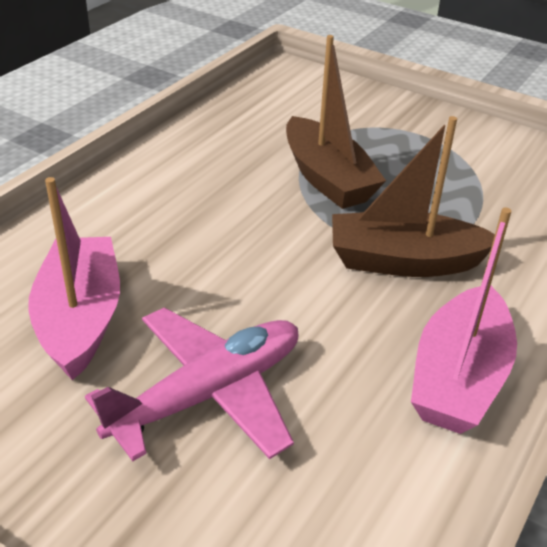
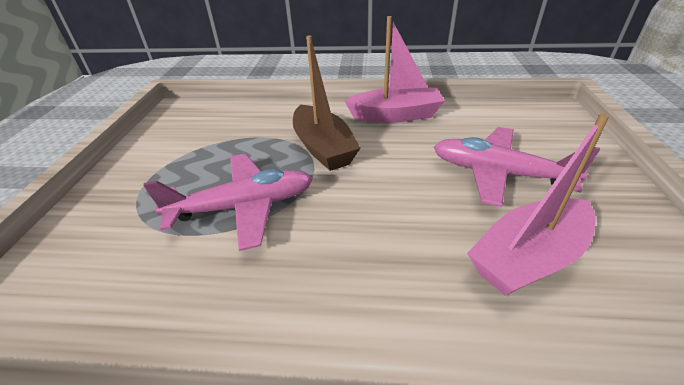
camera: 115 degrees left, 0 degrees up
brown boat [286,35,386,209] -> pink plane [143,154,313,251]

